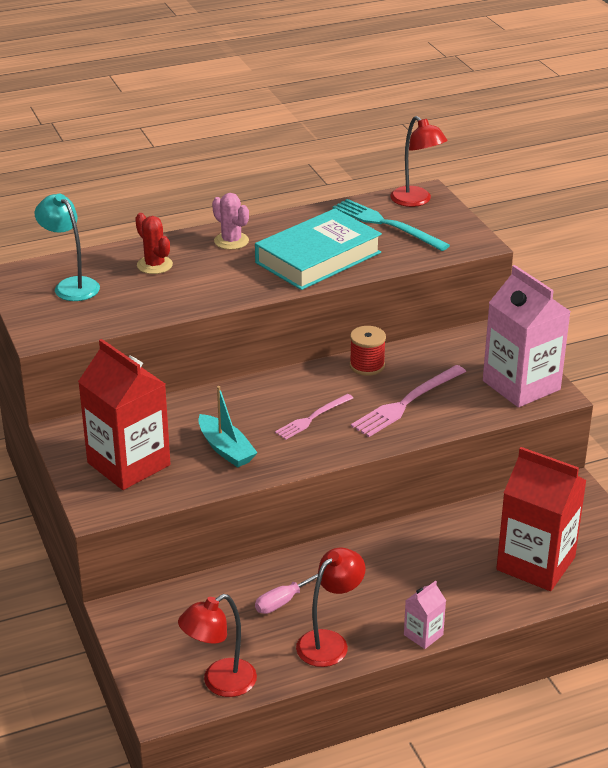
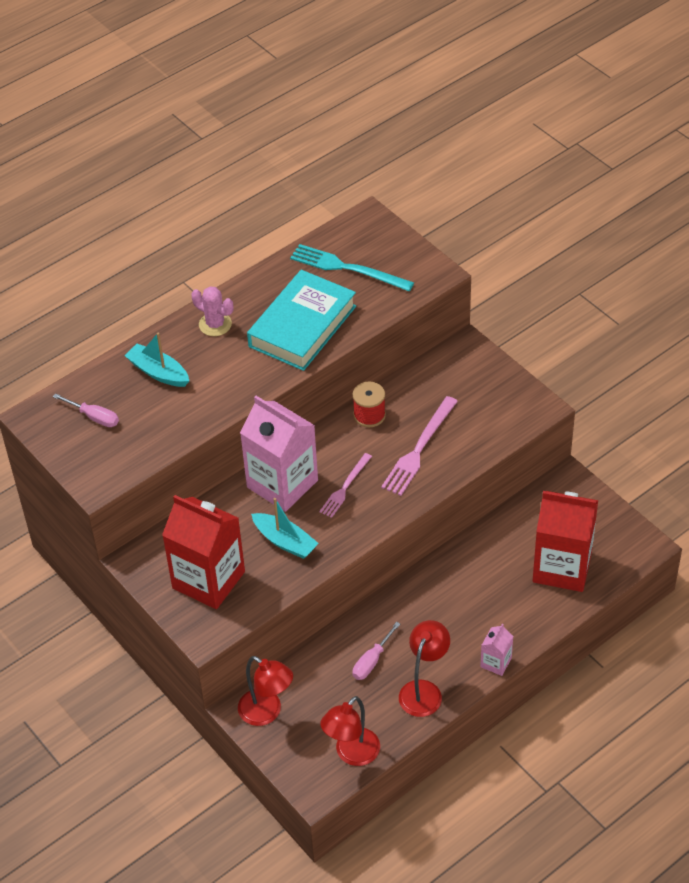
camera: 15 degrees left, 15 degrees up
turquoise lamp [35,194,100,301] -> pink screwdriver [53,393,119,427]
red cactus [135,213,173,274] -> turquoise boat [124,333,189,387]
red lamp [390,116,448,207] -> red lamp moved to [238,656,293,726]
pink carton [483,265,571,408] -> pink carton moved to [240,396,318,512]

